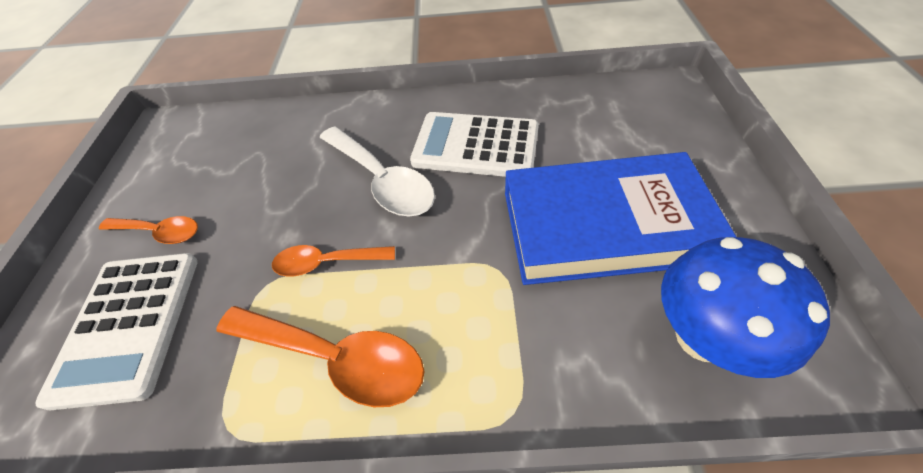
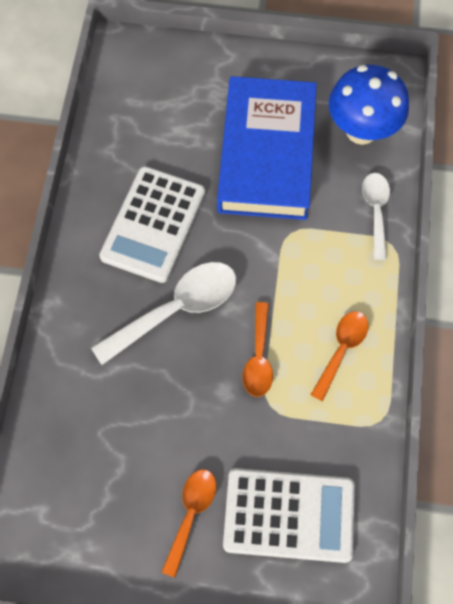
camera: 85 degrees left, 15 degrees up
orange spoon [216,306,425,407] -> orange spoon [311,311,369,401], size x0.61
none -> white spoon [362,173,390,260]

